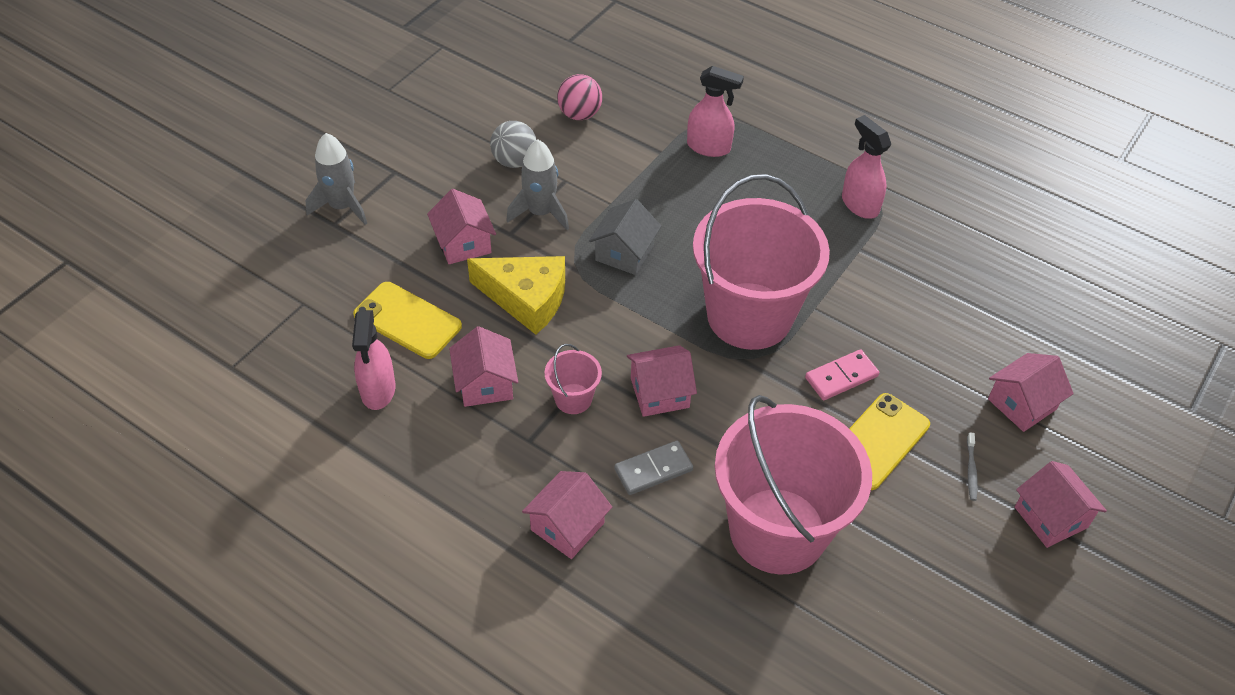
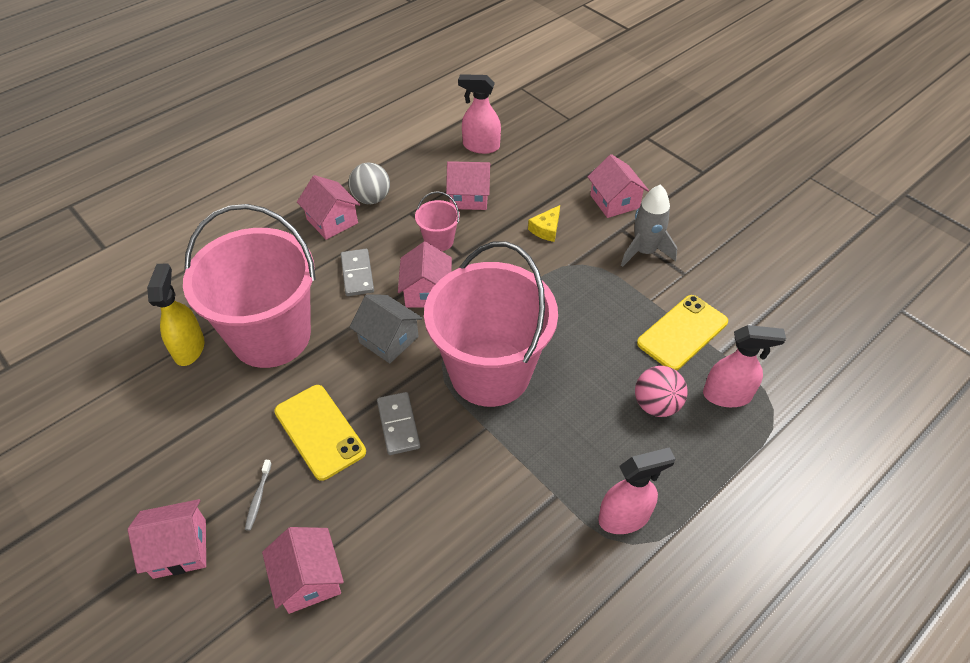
camera: 105 degrees right, 0 degrees up
grey rocket [305,133,367,225] -> none
yellow phone [353,282,462,359] -> yellow phone moved to [637,295,728,371]
pink house [427,189,496,264] -> pink house turned 75 degrees clockwise [588,154,649,218]
yellow cheese [467,256,565,335] -> yellow cheese [528,205,560,242], size x0.49
grey ball [490,121,537,168] -> grey ball moved to [349,163,390,204]
pink ball [557,74,602,120] -> pink ball moved to [635,366,687,417]
grey house [589,199,661,275] -> grey house moved to [349,295,423,363]
pink spray bottle [687,66,744,157] -> pink spray bottle turned 120 degrees counterclockwise [703,325,786,407]
pink domino [805,349,879,400] -> grey domino [377,392,420,455]
grey toothbrush [967,432,978,501] -> grey toothbrush turned 105 degrees counterclockwise [245,460,272,531]
none -> yellow spray bottle [147,263,204,366]

